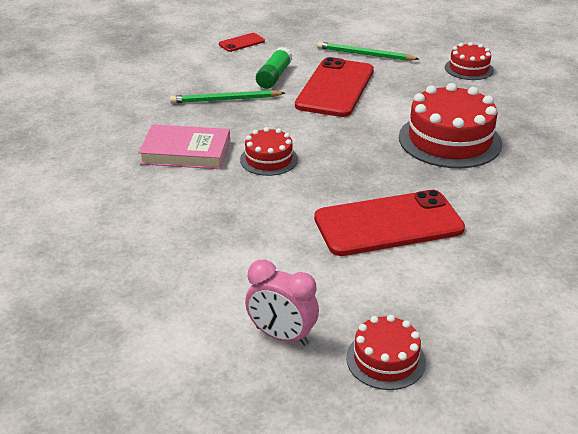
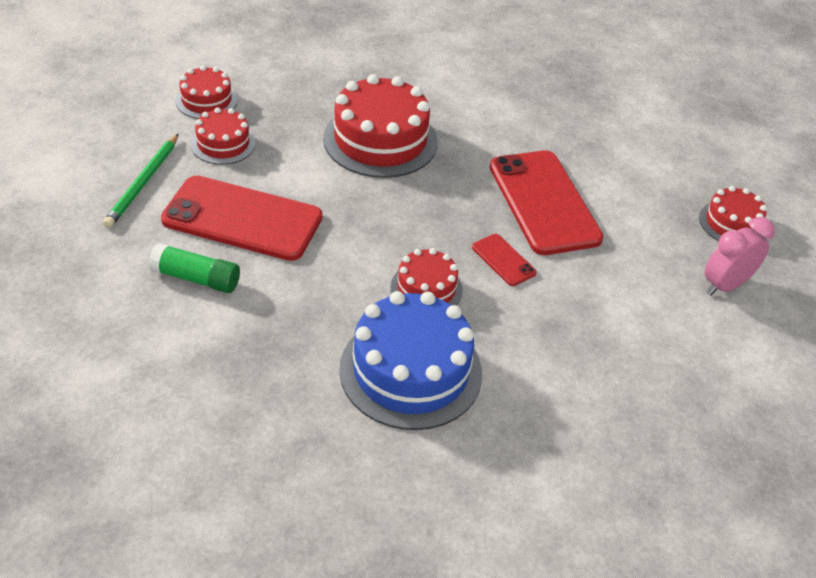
camera: 95 degrees left, 10 degrees up
pink book [138,124,230,169] -> blue cake [339,291,482,430]
green pencil [170,90,285,103] -> none
red phone [219,33,265,52] -> red phone moved to [472,234,537,286]
pink clock [245,260,319,346] -> pink clock turned 150 degrees counterclockwise [705,217,775,295]
none -> red cake [191,107,256,165]

